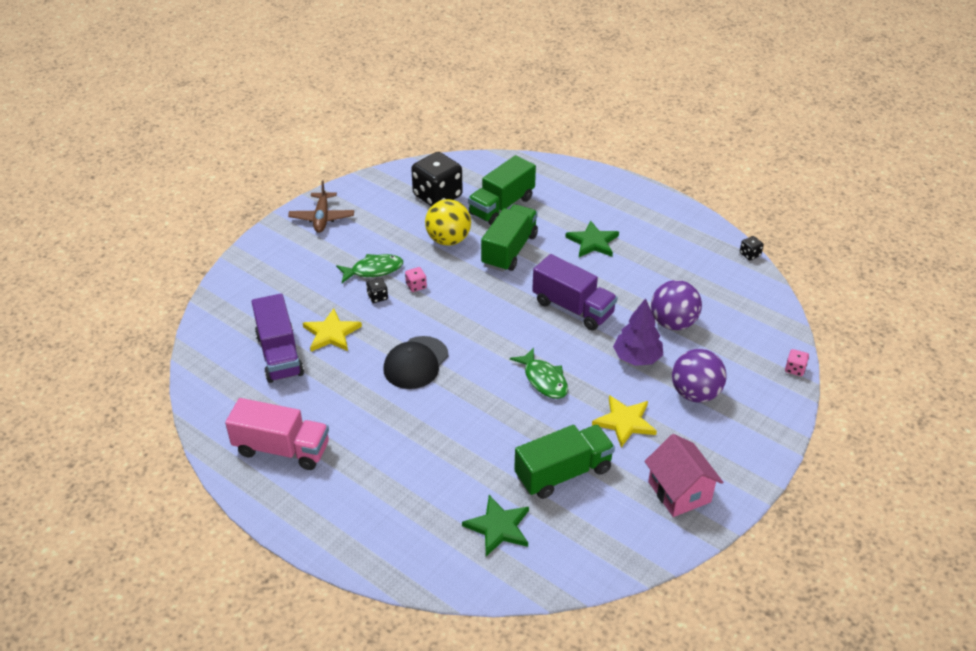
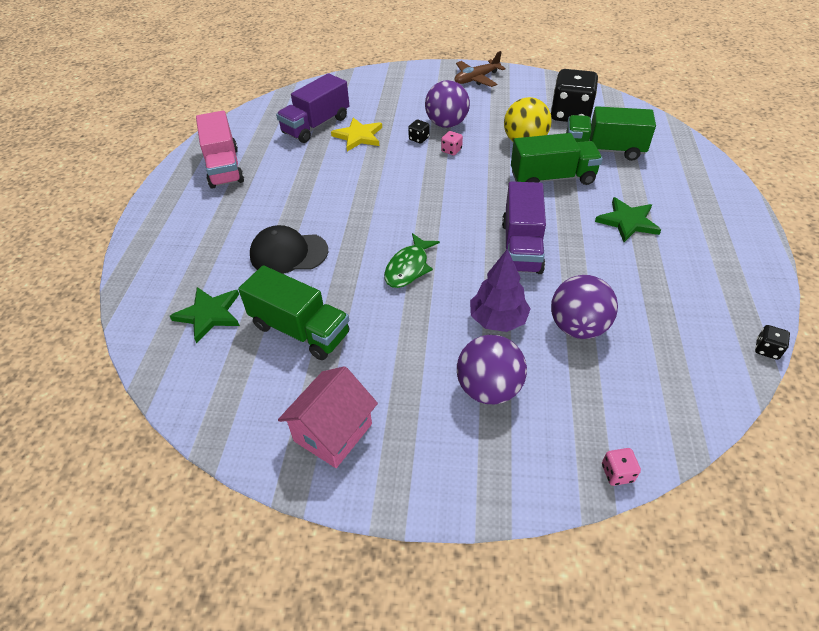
camera: 60 degrees right, 5 degrees up
green fish [336,254,403,283] -> purple ball [425,80,470,128]
black cap [383,336,448,389] -> black cap moved to [250,225,328,274]
yellow star [592,395,657,448] -> none

